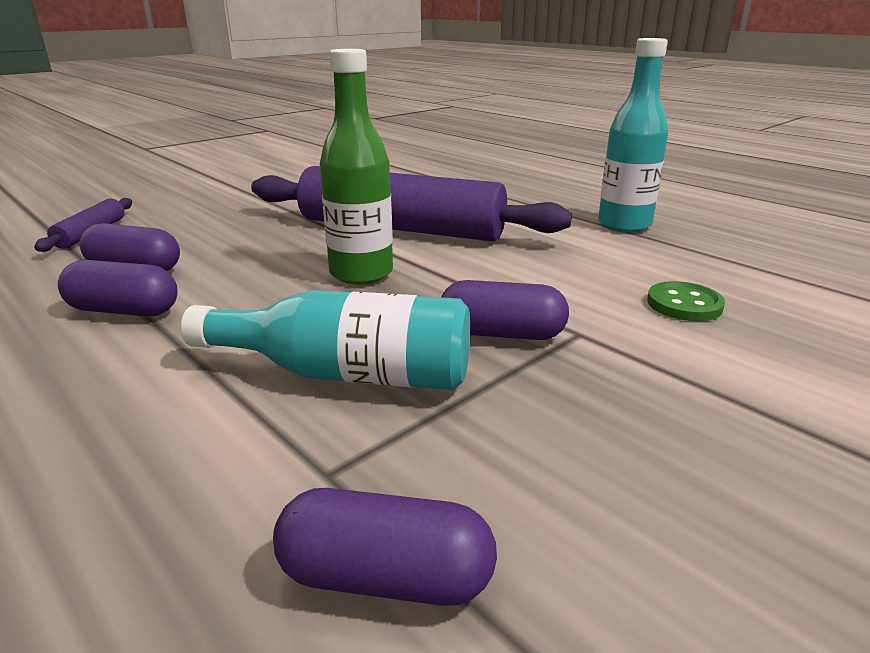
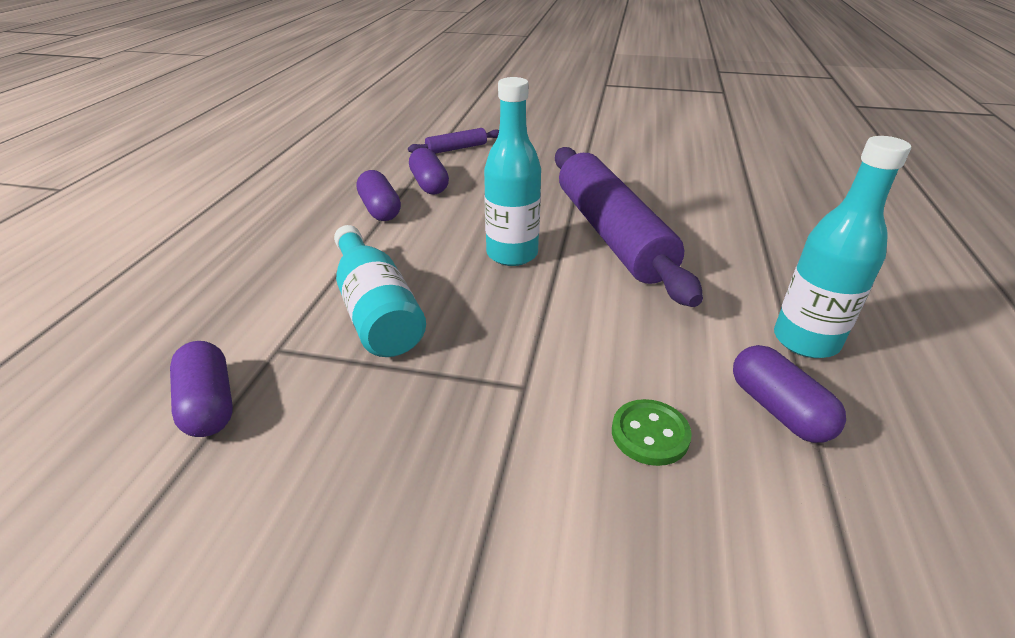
camera: 55 degrees right, 10 degrees up
green bottle [320,49,393,284] -> turquoise bottle [484,77,541,266]
purple capsule [441,280,569,340] -> purple capsule moved to [733,345,846,443]

